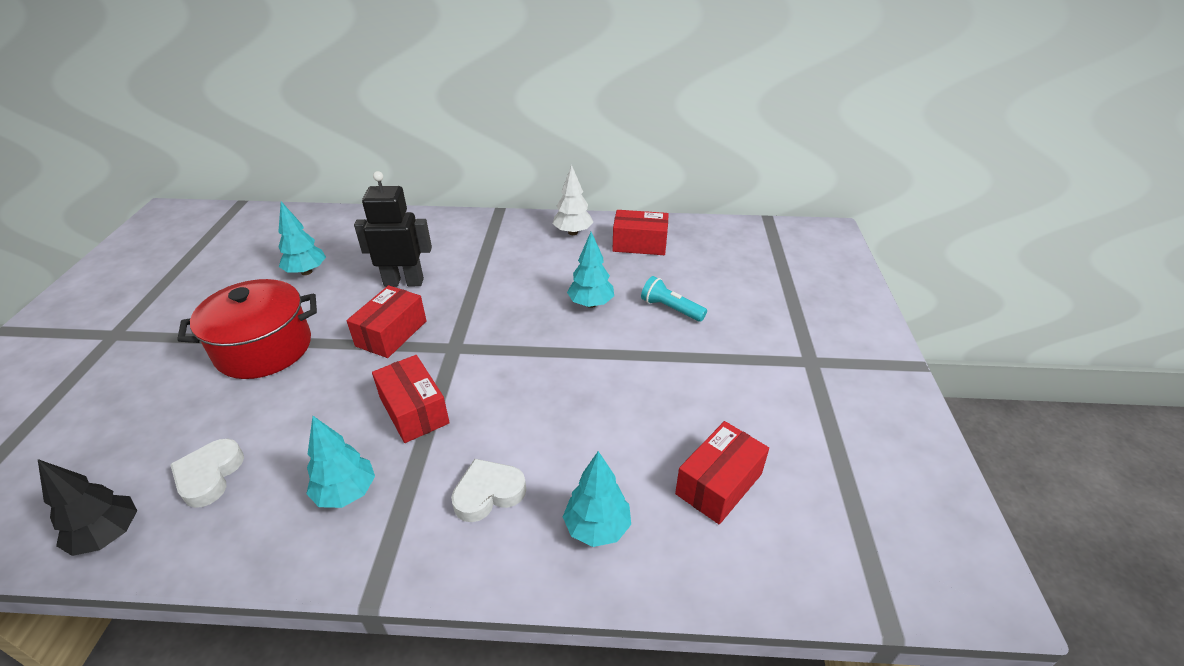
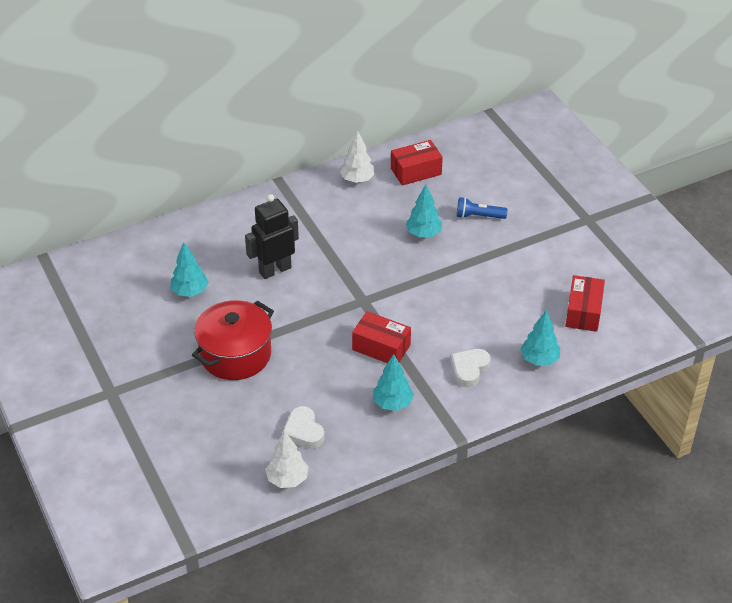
camera: 30 degrees left, 5 degrees up
black tree [38,459,137,556] -> white tree [265,430,309,488]
red box [346,285,427,358] -> none
turquoise flashlight [641,276,707,322] -> blue flashlight [457,197,508,219]

